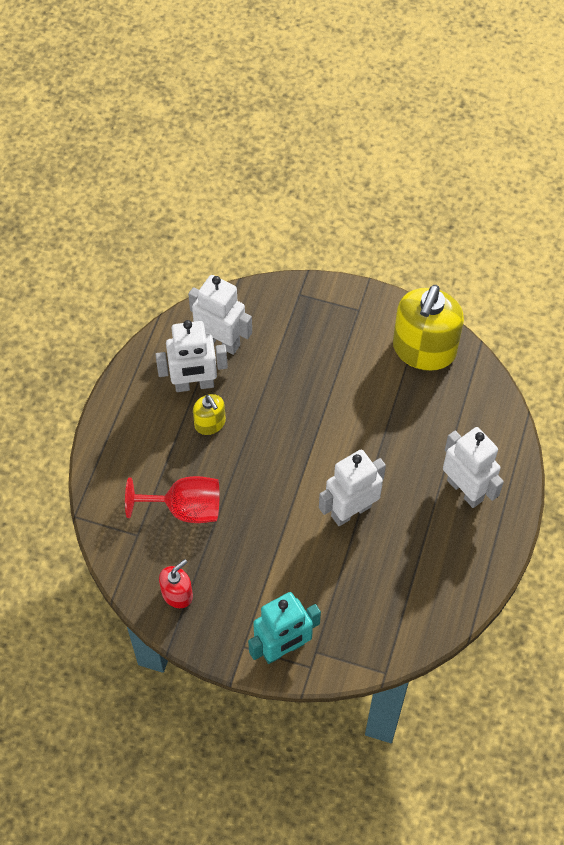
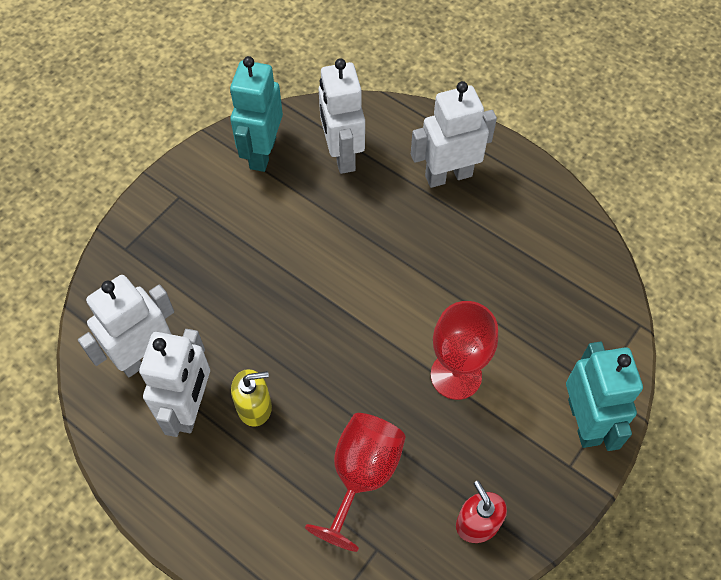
camera: 70 degrees left, 0 degrees up
white robot [319,450,386,526] -> white robot moved to [319,58,365,174]
yellow soap dispenser [393,285,464,371] -> turquoise robot [230,56,283,172]
none -> red goblet [431,301,498,400]

